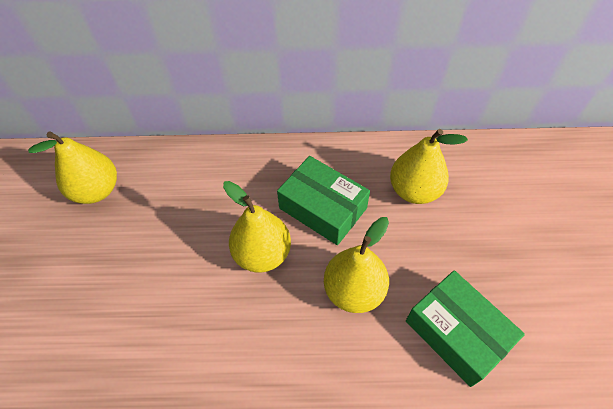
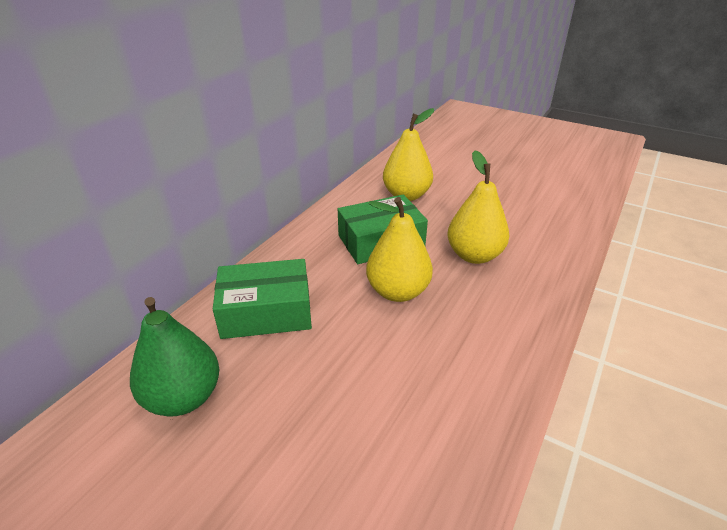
camera: 60 degrees left, 20 degrees down
yellow pear [28,132,117,204] -> green pear [130,297,219,417]
green box [406,270,525,387] -> green box moved to [213,259,312,339]

